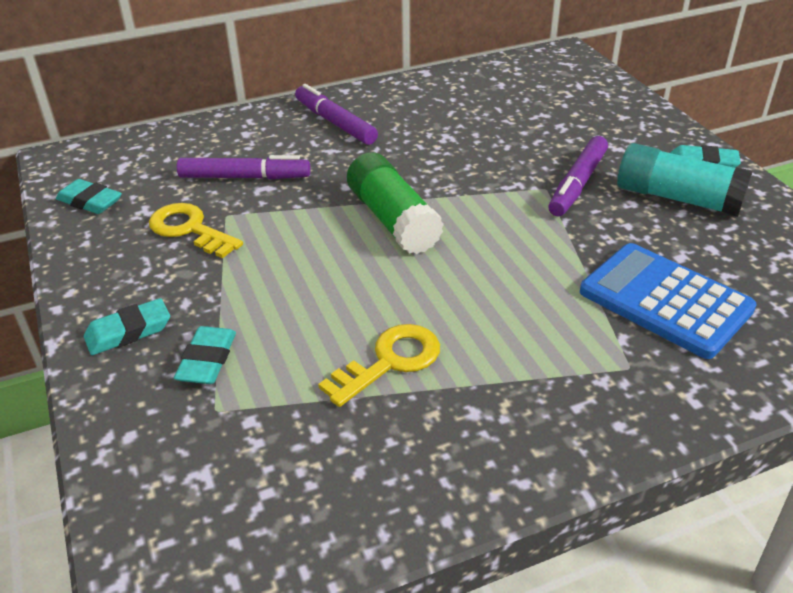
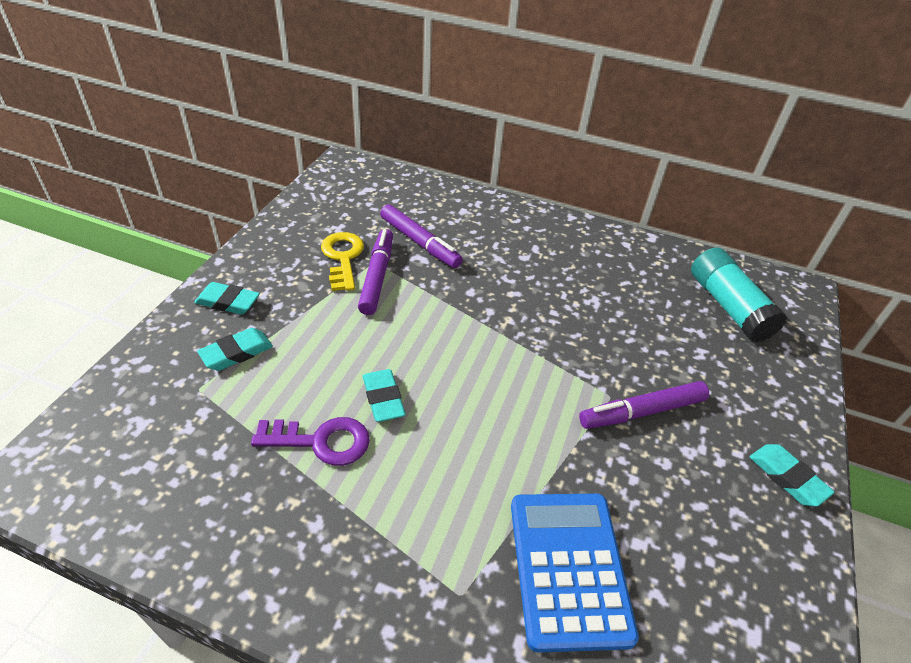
camera: 40 degrees right, 5 degrees up
turquoise eraser [56,179,122,214] -> turquoise eraser moved to [363,369,406,422]
purple marker [295,84,378,145] -> purple marker moved to [358,229,393,315]
yellow key [318,324,440,407] -> purple key [251,417,370,466]
green glue stick [347,152,444,254] -> none
turquoise glue stick [617,143,753,217] -> turquoise glue stick moved to [691,247,787,343]

